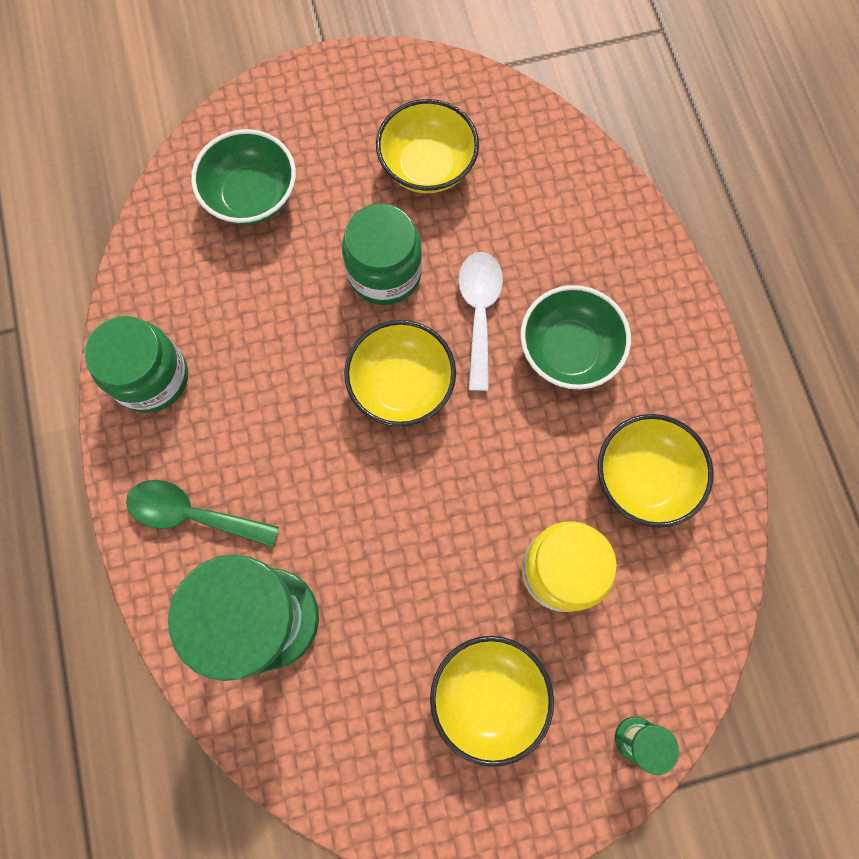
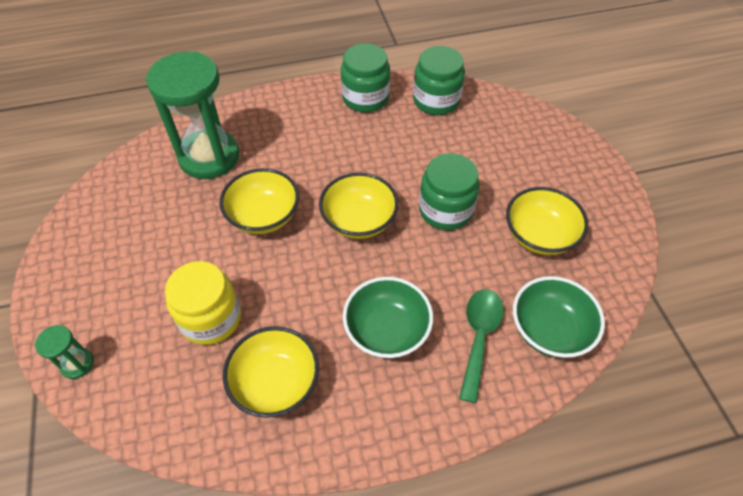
camera: 90 degrees right, 20 degrees down
green spoon [126,480,279,548] -> green spoon moved to [459,289,504,403]
green bowl [191,129,296,225] -> green bowl moved to [513,276,605,358]
yellow bowl [430,636,554,767] -> yellow bowl moved to [220,168,299,234]
white spoon [458,252,503,391] -> none
none -> green jar [413,46,465,115]

